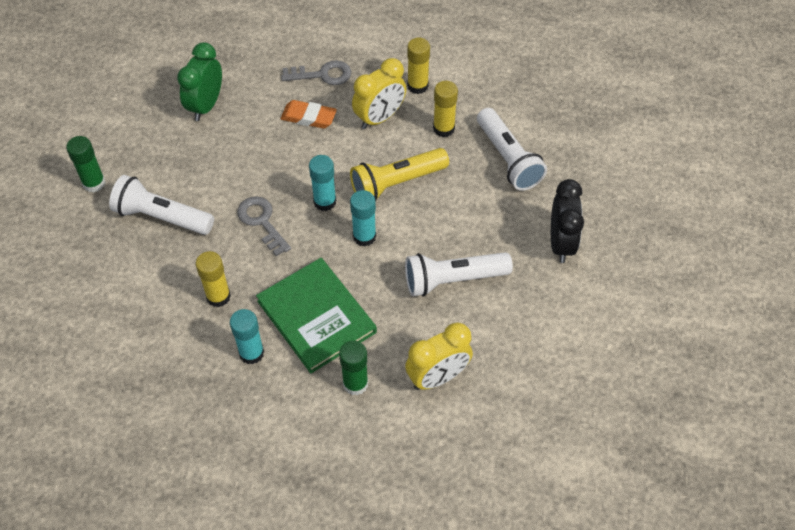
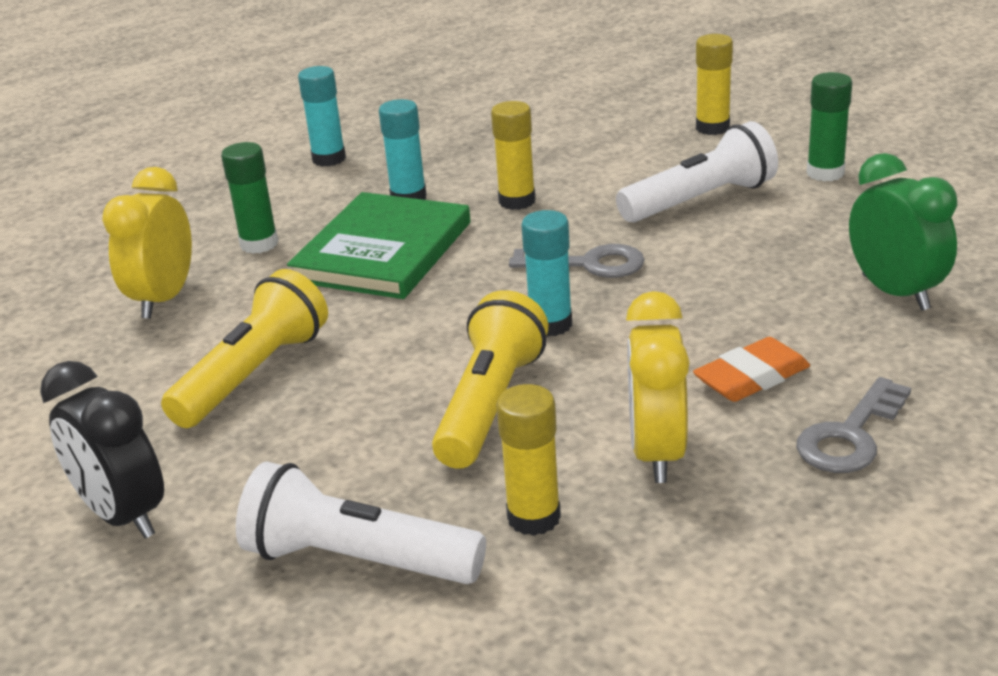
camera: 135 degrees right, 25 degrees down
green book [256,258,377,373] -> green book turned 75 degrees counterclockwise [287,192,470,299]
turquoise glue stick [350,190,376,247] -> turquoise glue stick moved to [298,66,346,166]
white flashlight [405,252,513,297] -> yellow flashlight [161,269,328,428]
yellow glue stick [407,38,430,94] -> yellow glue stick moved to [696,34,733,135]

